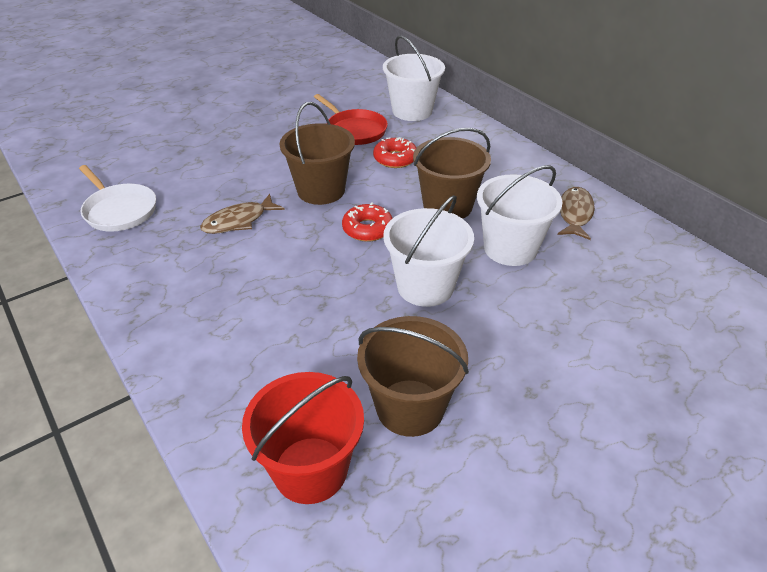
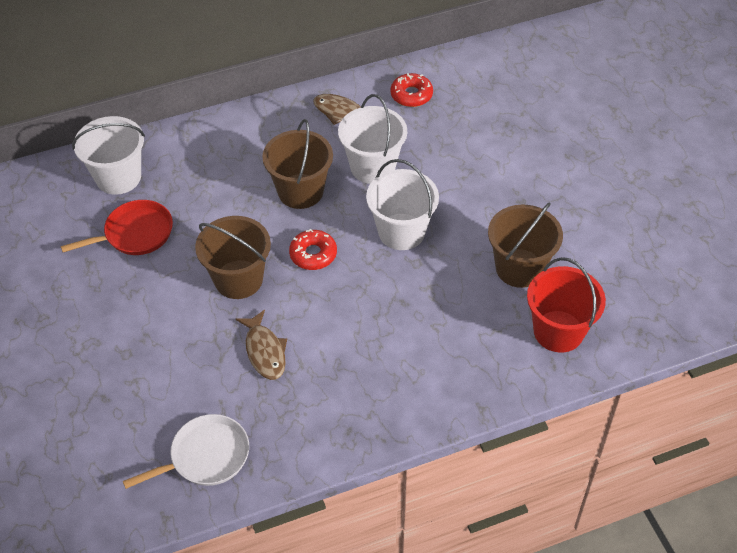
camera: 75 degrees left, 10 degrees up
red donut [373,137,417,168] -> red donut moved to [390,73,433,107]

